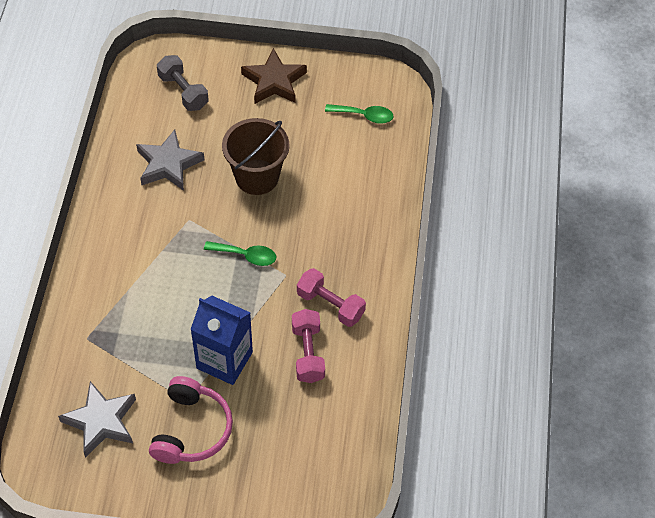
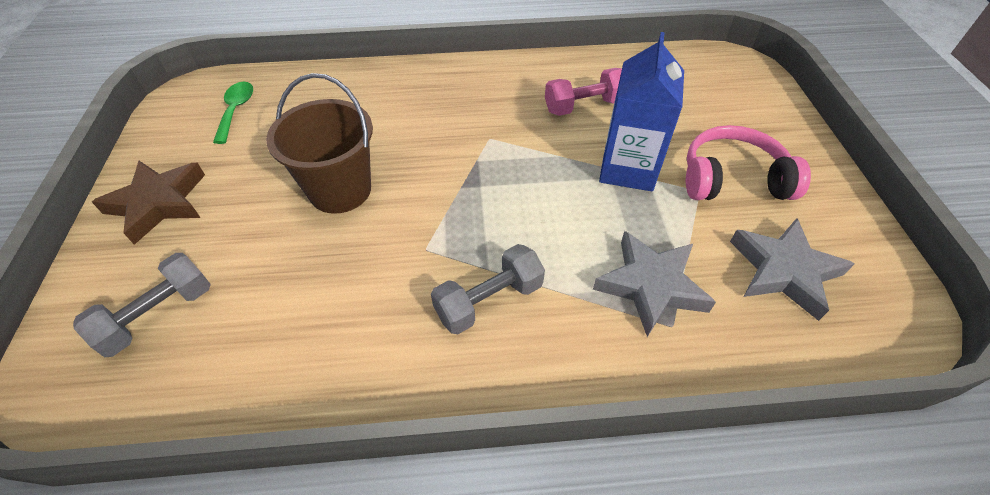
camera: 100 degrees left, 5 degrees down
grey star [136,130,204,191] -> grey star moved to [593,231,716,337]
green spoon [204,241,276,266] -> none
pink dumbbell [297,268,366,327] -> none
none -> grey dumbbell [431,244,545,334]

